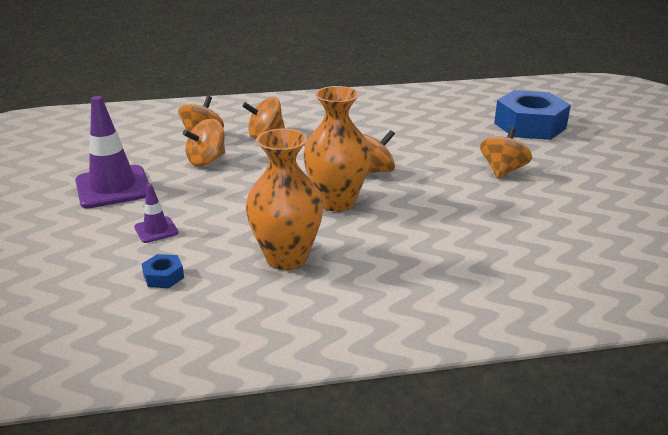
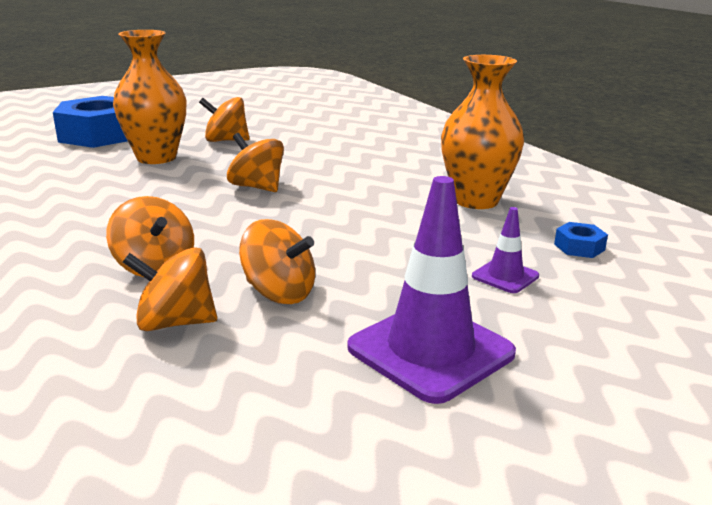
camera: 110 degrees left, 5 degrees down
orange vase [303,86,371,212] -> orange vase moved to [113,30,186,164]

